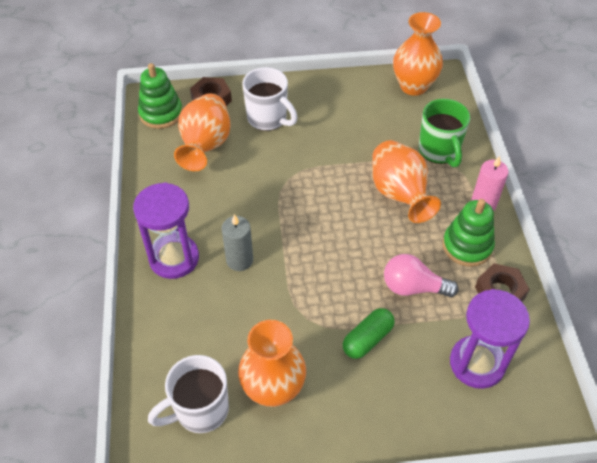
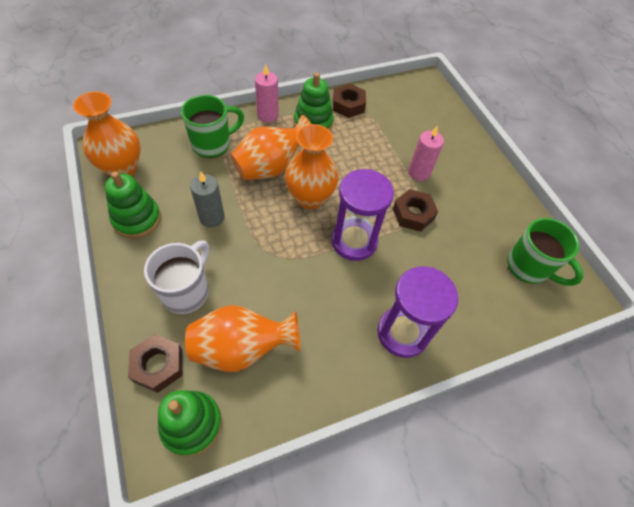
camera: 110 degrees left, 5 degrees up
white mug [148,355,229,433] -> green mug [507,218,584,286]
grey candle [221,214,253,271] -> grey candle moved to [190,171,225,227]
orange vase [238,320,306,407] -> orange vase moved to [285,124,338,209]
green capsule [343,308,395,359] -> pink candle [408,126,444,181]
pink light bulb [384,254,459,297] -> none
purple hourglass [450,289,530,389] -> purple hourglass moved to [331,169,394,261]
none -> green stacking toy [105,171,161,238]
none -> brown nut [393,189,438,232]

